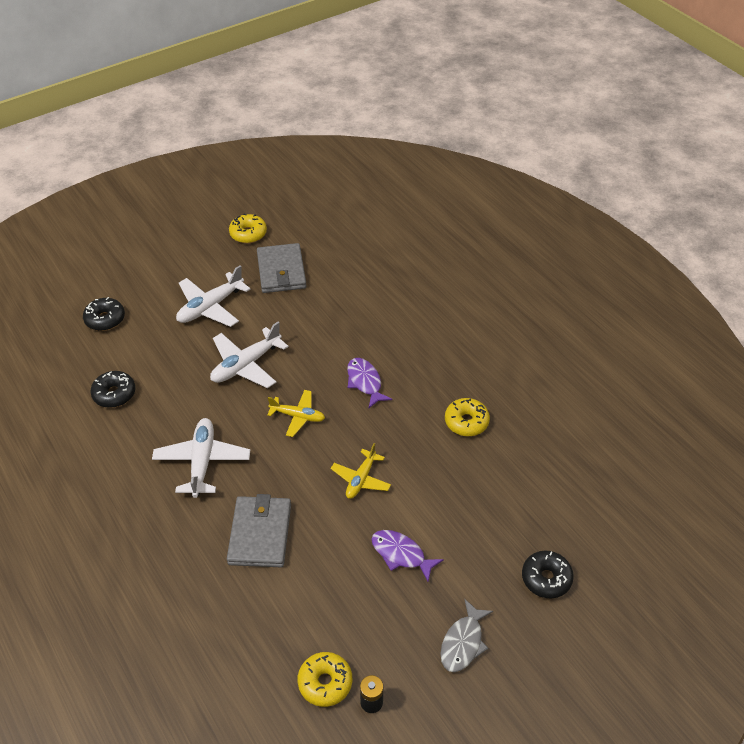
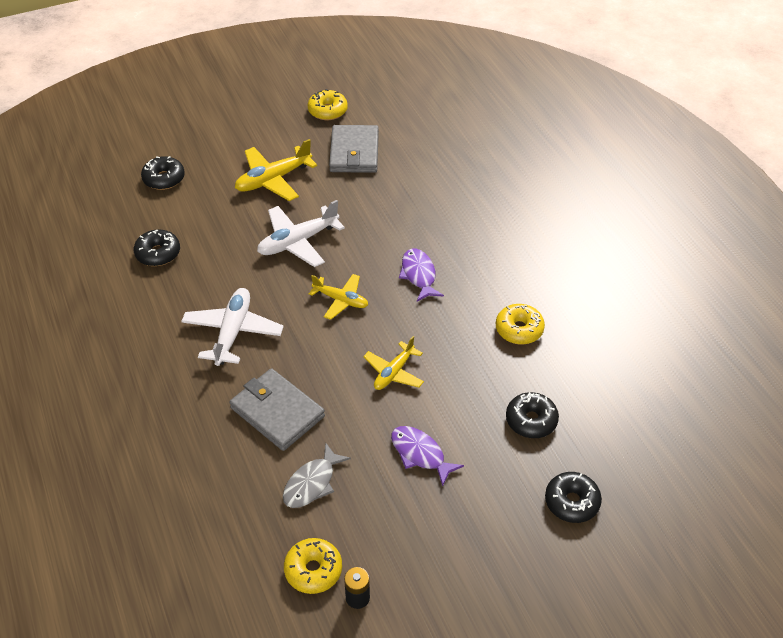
camera: 10 degrees right, 0 degrees up
white plane [176,265,250,327] -> yellow plane [235,139,317,201]
grey wallet [227,494,291,567] -> grey wallet turned 60 degrees counterclockwise [229,368,325,451]
grey fish [440,599,493,672] -> grey fish moved to [283,442,351,508]
none -> black donut [506,392,559,438]

